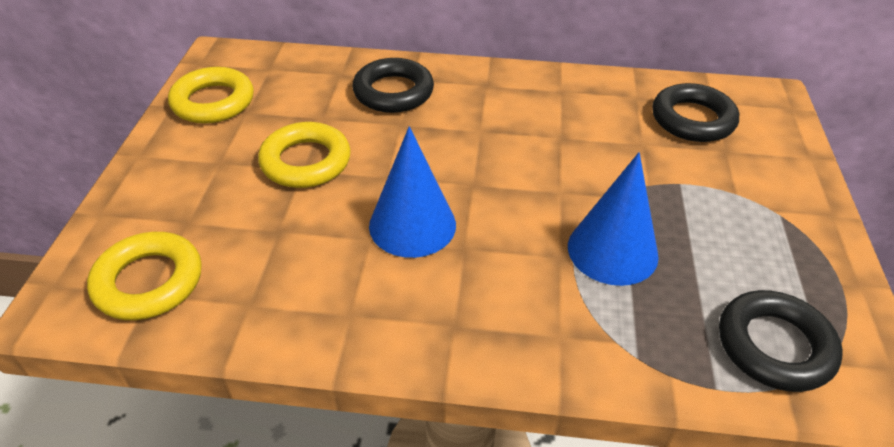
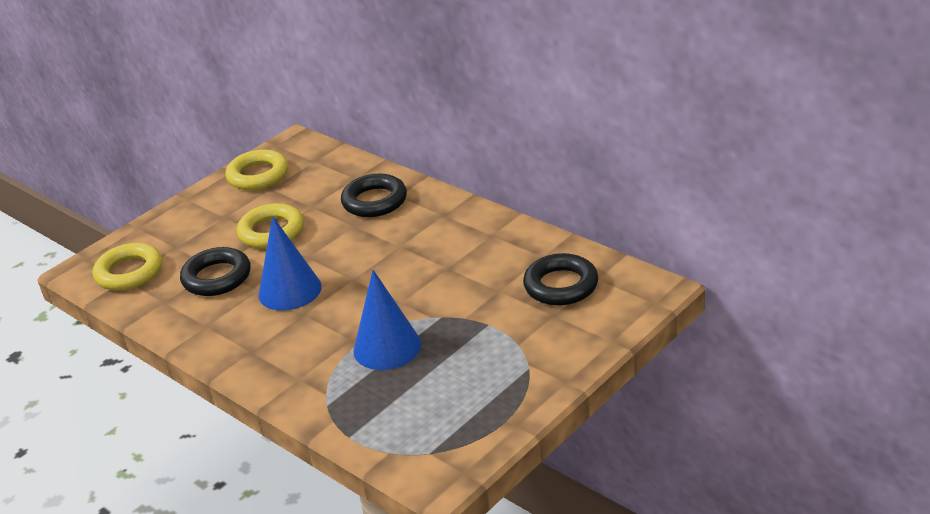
camera: 40 degrees right, 10 degrees down
black ring [719,290,843,392] -> black ring moved to [180,247,250,296]

